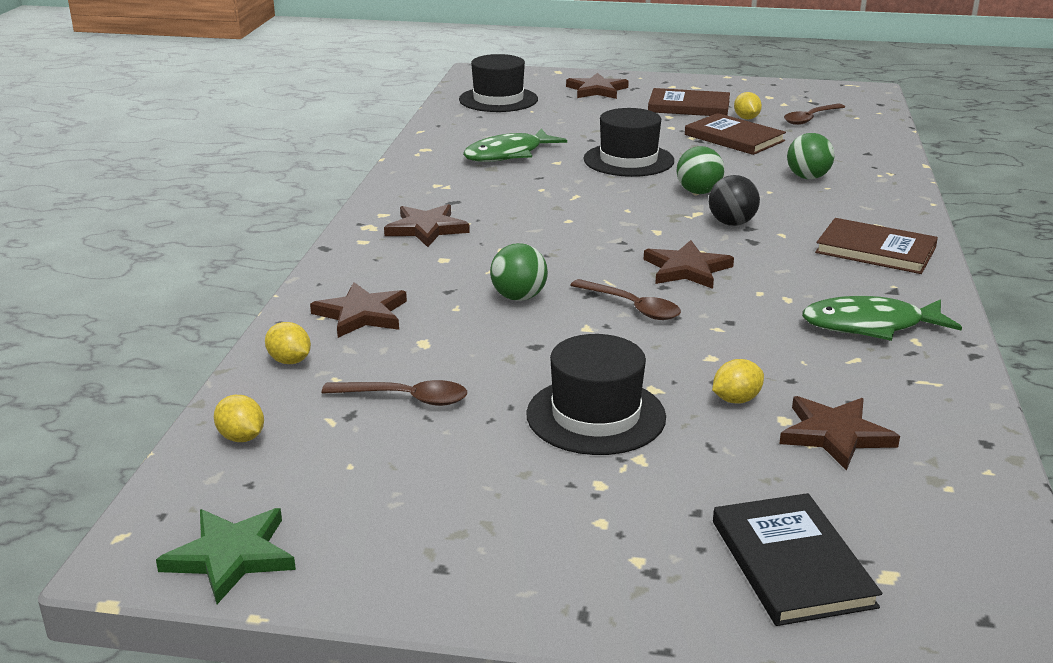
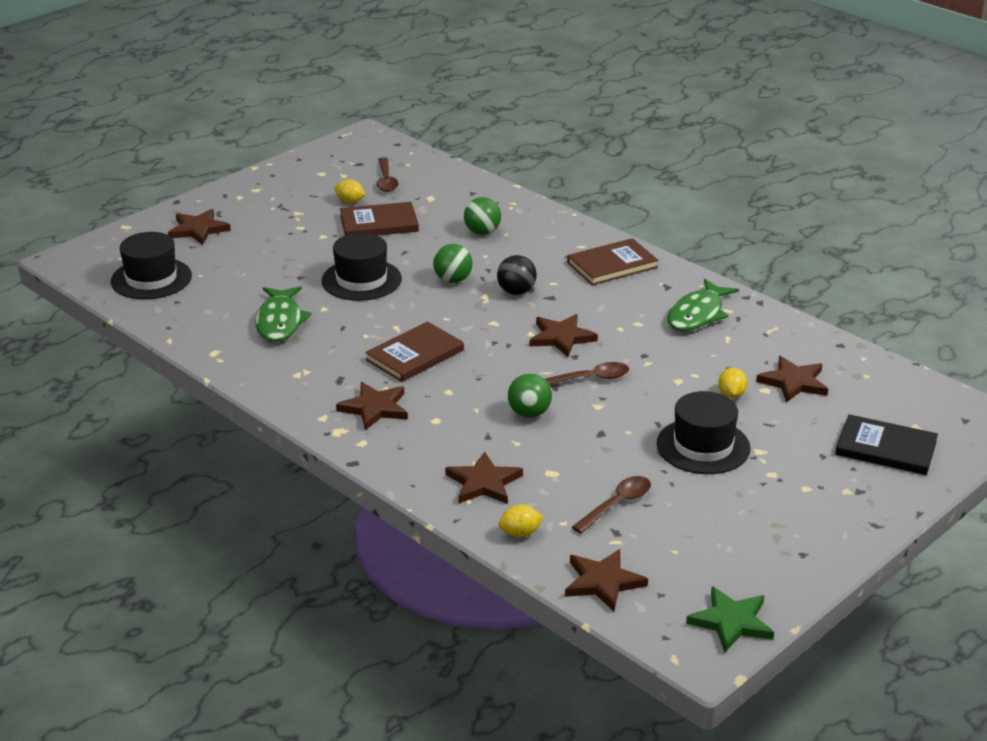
camera: 55 degrees left, 5 degrees up
yellow lemon [214,395,264,442] -> brown star [565,549,648,611]
brown book [648,88,730,116] -> brown book moved to [365,321,464,382]

